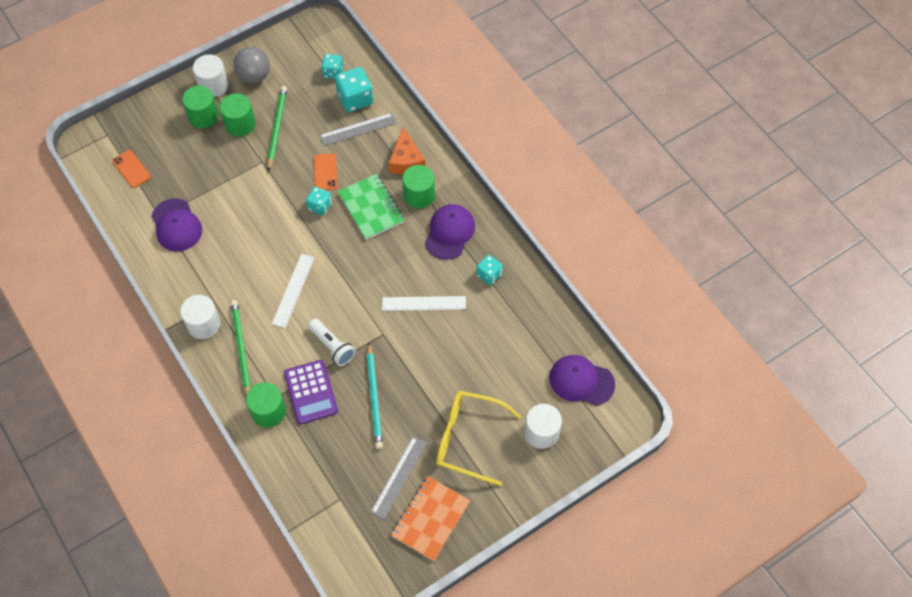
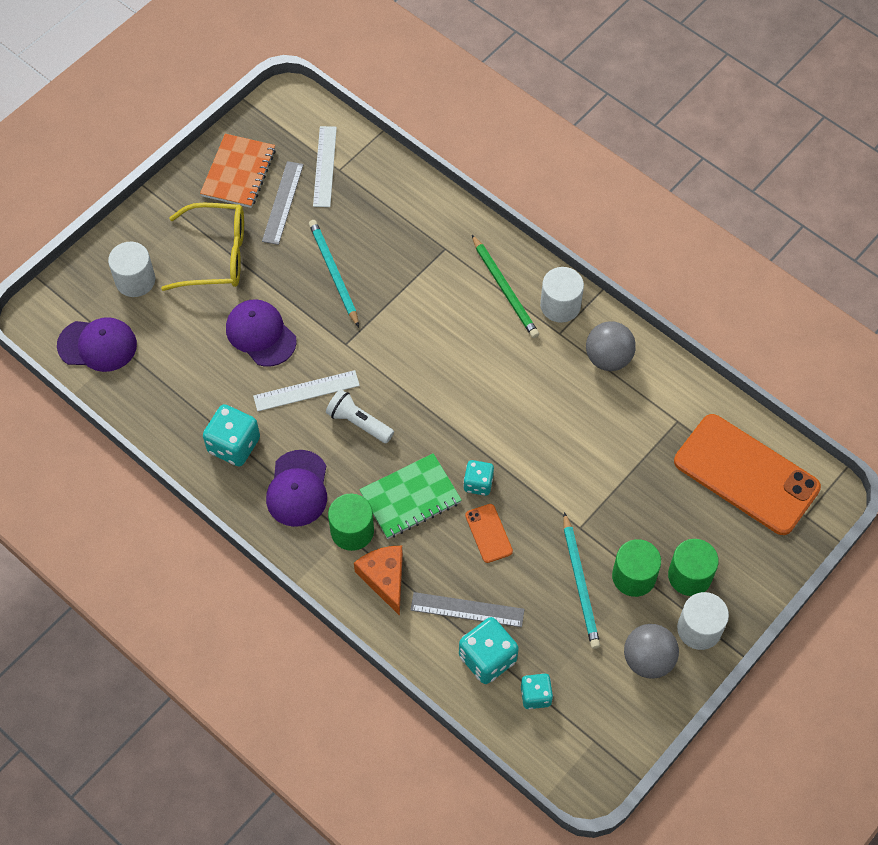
camera: 165 degrees right, 0 degrees up
orange phone [112,150,151,188] -> orange phone [674,414,821,535], size x2.36
purple cap [151,198,202,251] -> purple cap moved to [226,299,297,367]
green cylinder [246,382,286,427] -> none
green pencil [267,86,287,171] -> turquoise pencil [564,512,600,649]
white ruler [272,254,315,328] -> white ruler moved to [313,126,337,207]
purple calculator [284,360,338,424] -> none
white flashlight [308,319,355,366] -> white flashlight moved to [326,389,394,443]
grey ruler [319,113,396,146] -> grey ruler turned 45 degrees clockwise [411,592,525,627]
green notebook [338,174,405,240] -> green notebook turned 75 degrees counterclockwise [359,453,462,539]
turquoise dice [476,255,503,285] -> turquoise dice [203,404,260,467], size x1.62
none -> grey ball [586,321,636,371]

